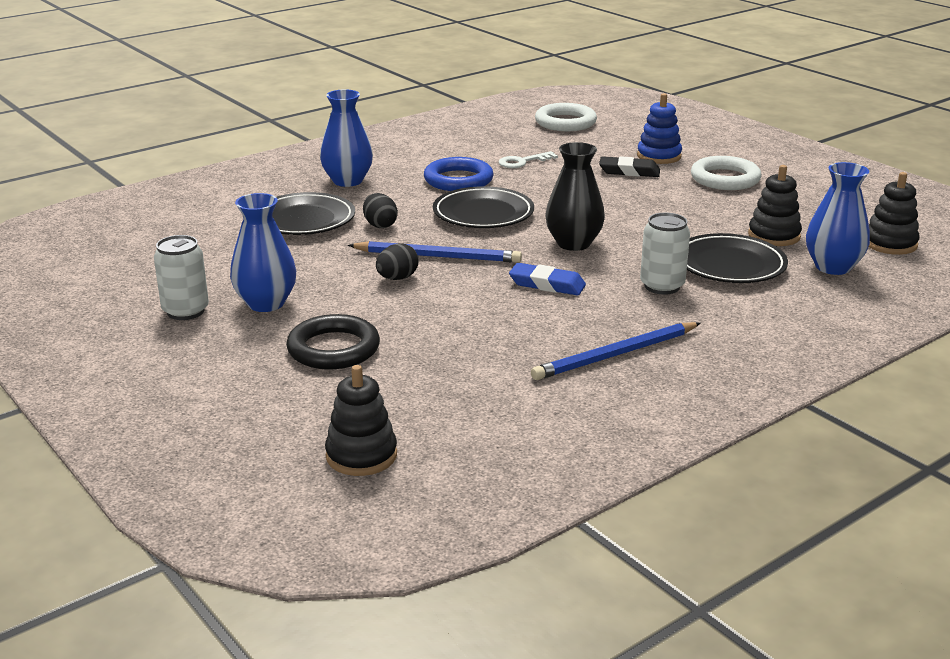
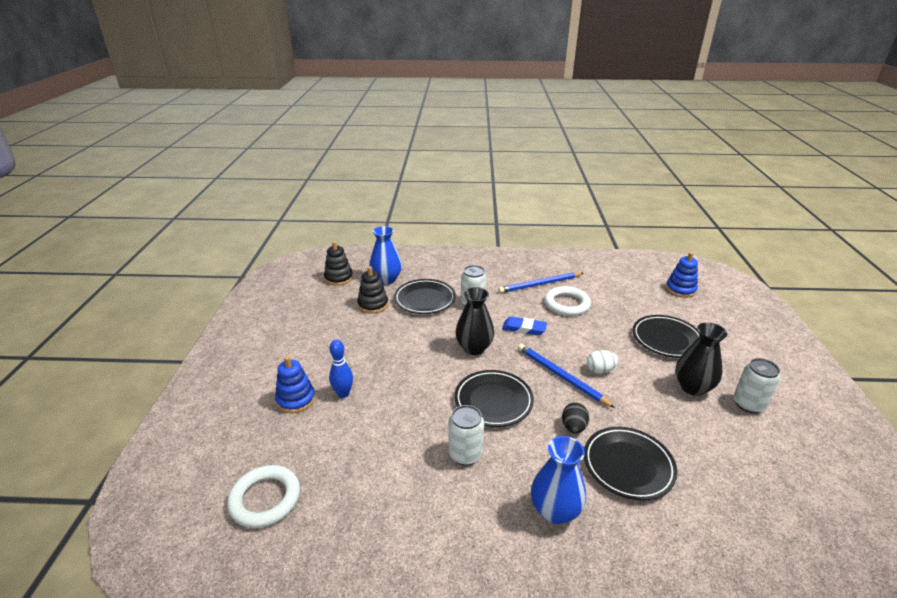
camera: 140 degrees left, 5 degrees up
blue vase [230,193,296,312] -> black vase [675,323,727,396]
black ring [286,314,380,370] -> black plate [633,315,699,358]
black stacking toy [325,365,397,476] -> blue stacking toy [666,252,698,298]
black egg [376,243,419,280] -> white egg [587,350,618,374]
blue ring [424,157,493,191] -> white can [448,405,484,466]
white key [499,151,558,168] -> none
blue eraser [509,263,586,295] -> blue eraser turned 45 degrees counterclockwise [502,316,547,336]
blue pencil [531,322,701,380] -> blue pencil turned 150 degrees clockwise [498,272,583,293]
black eraser [599,156,660,177] -> blue bowling pin [329,339,353,398]
white ring [691,156,762,190] -> white ring moved to [544,286,591,316]

